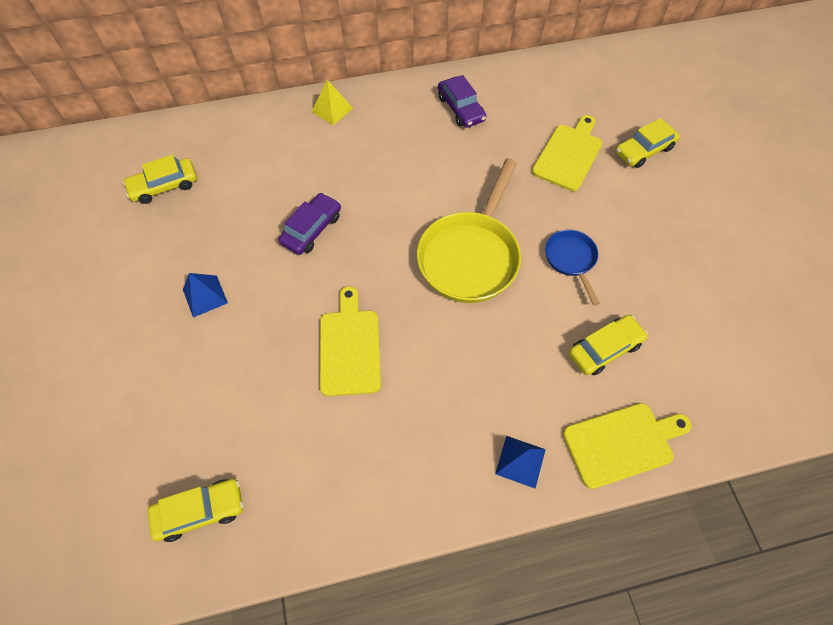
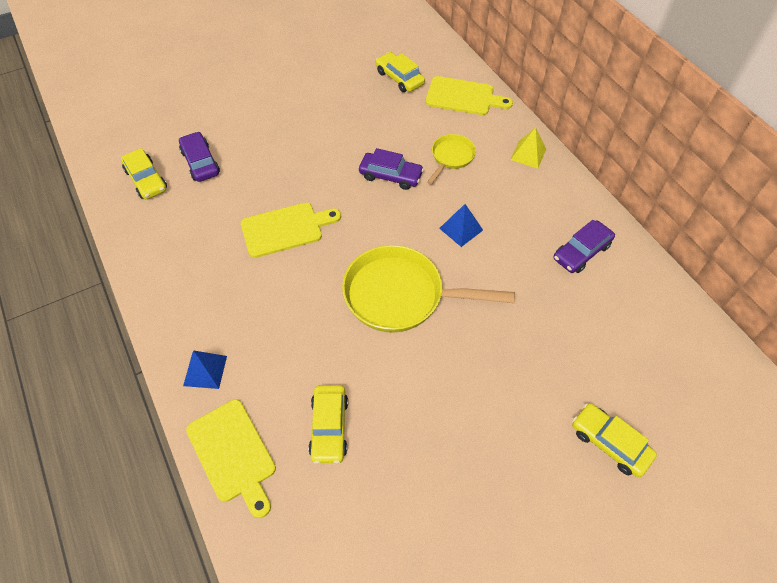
camera: 75 degrees right, 5 degrees down
blue pyramid [183,273,228,318] -> blue pyramid moved to [439,204,483,247]
yellow cutting board [532,115,602,191] -> yellow cutting board moved to [425,76,513,115]
blue pan [545,230,600,306] -> none
yellow car [569,315,648,375] -> yellow car turned 45 degrees clockwise [308,385,348,464]
none -> purple car [179,132,220,182]
none -> yellow pan [427,134,476,184]

